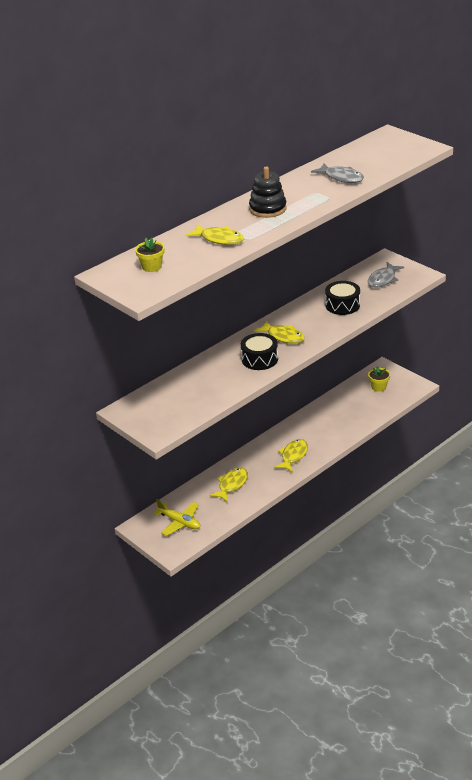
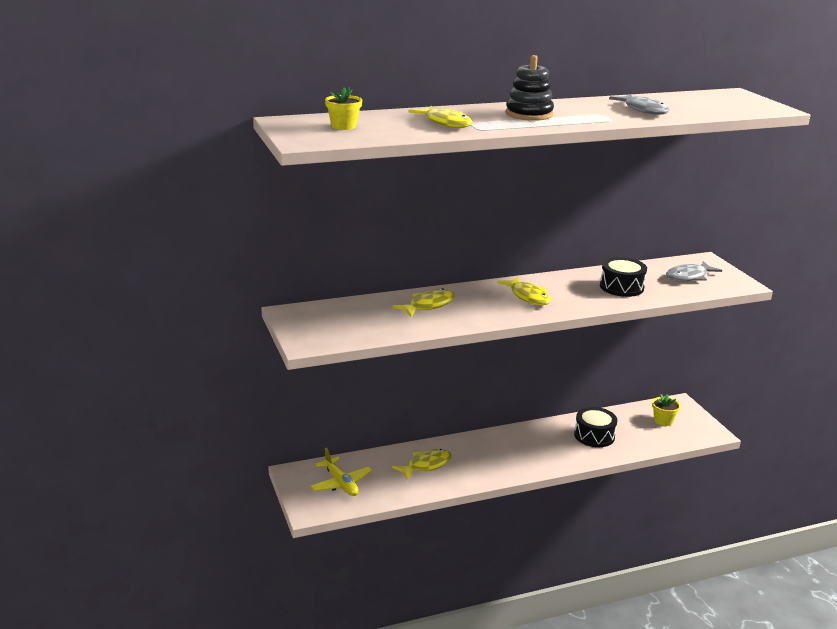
camera: 20 degrees right, 10 degrees down
black drum [241,333,278,370] -> black drum moved to [574,407,617,447]
yellow fish [274,439,308,472] -> yellow fish moved to [393,288,455,317]

